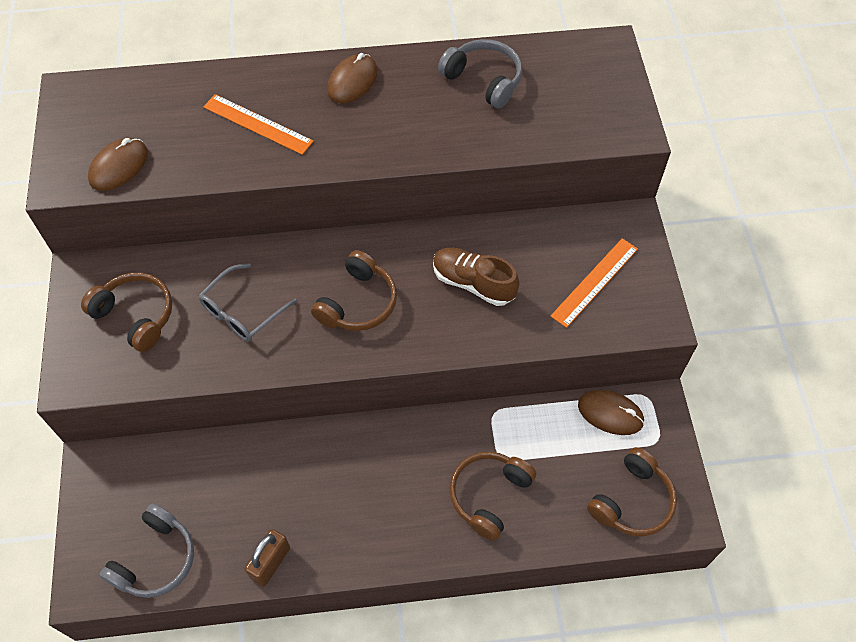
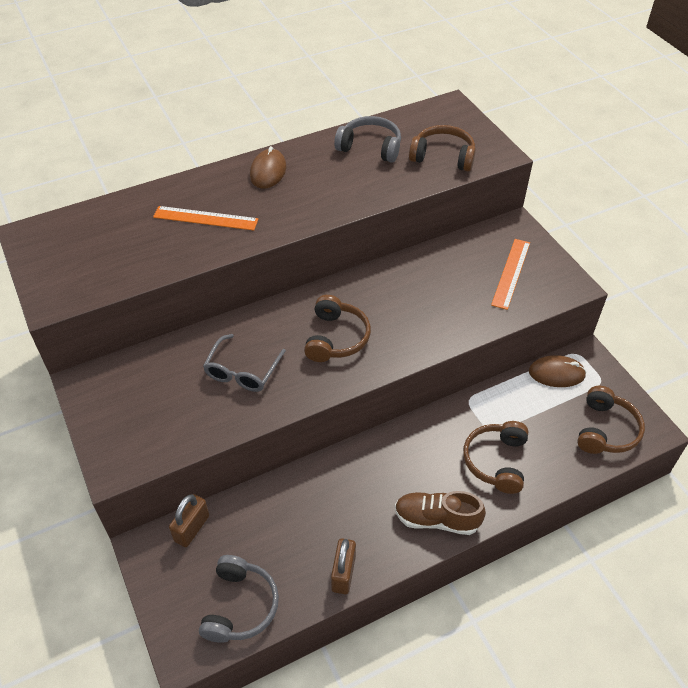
camera: 20 degrees left, 10 degrees down
brown headphones [81,273,172,352] -> brown headphones moved to [409,125,476,171]
brown mouse [88,138,148,191] -> none
brown shoe [433,248,519,306] -> brown shoe moved to [395,491,486,535]
none -> brown padlock [169,494,209,547]

